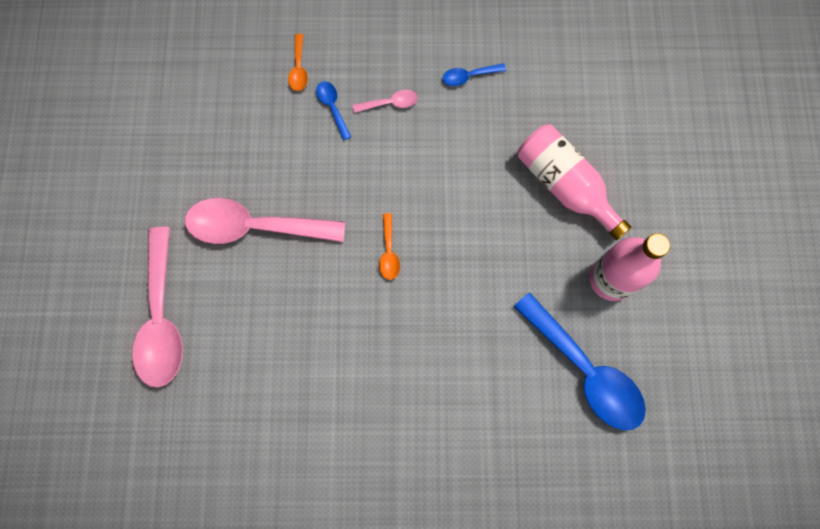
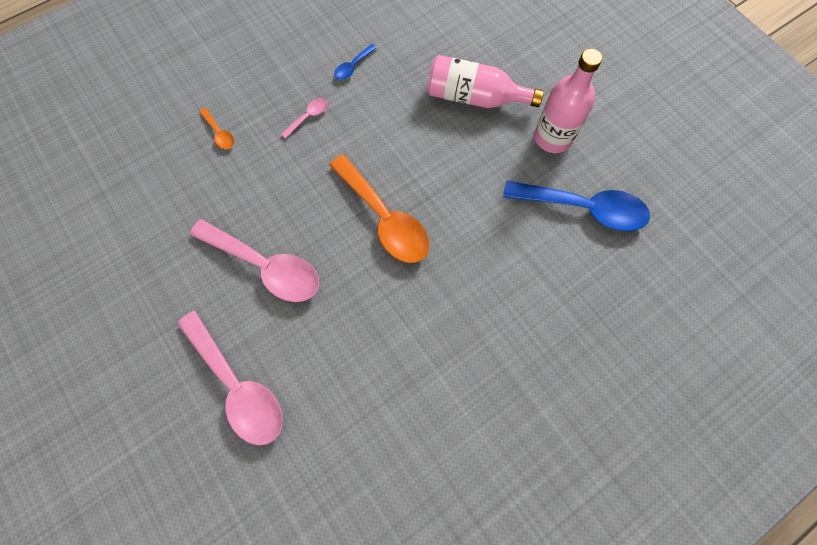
camera: 35 degrees left, 5 degrees down
pink spoon [185,198,345,244] -> pink spoon turned 120 degrees counterclockwise [190,219,319,302]
blue spoon [316,81,351,140] -> none
orange spoon [379,213,400,280] -> orange spoon [329,155,429,263], size x2.29

